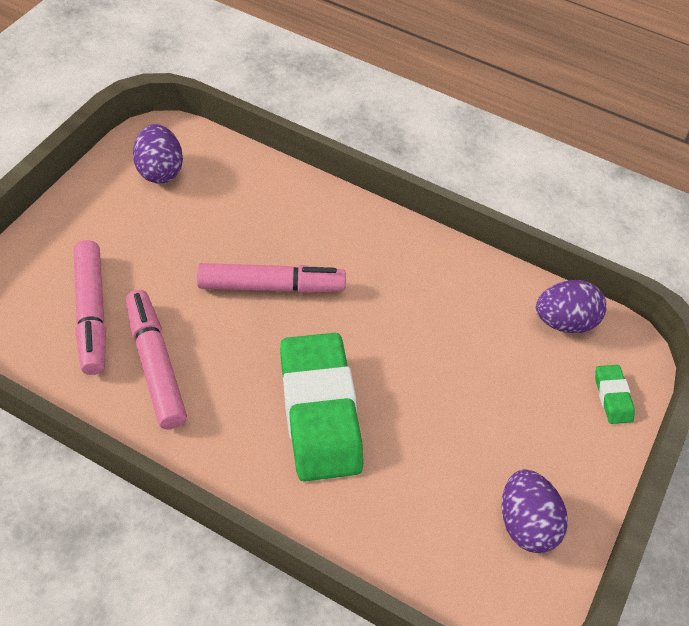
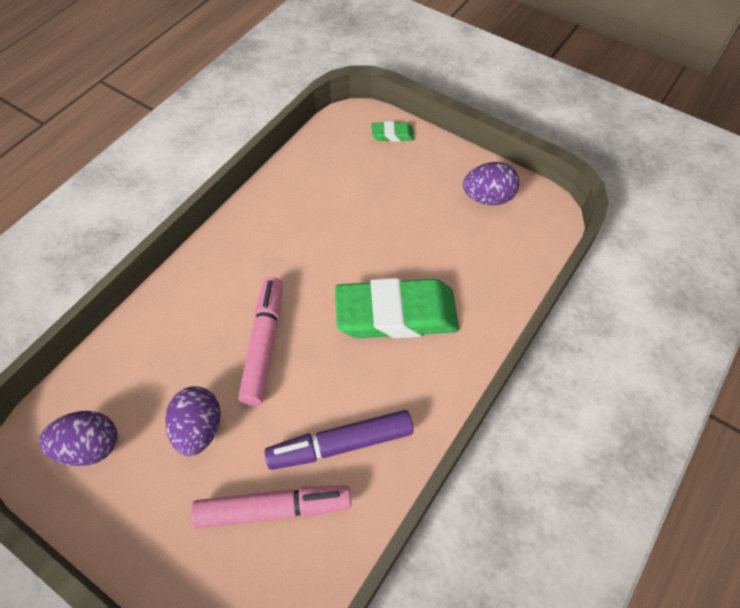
camera: 80 degrees left, 5 degrees up
pink marker [126,290,187,429] -> purple marker [265,410,414,470]
purple egg [536,280,607,333] -> purple egg moved to [165,386,221,456]

